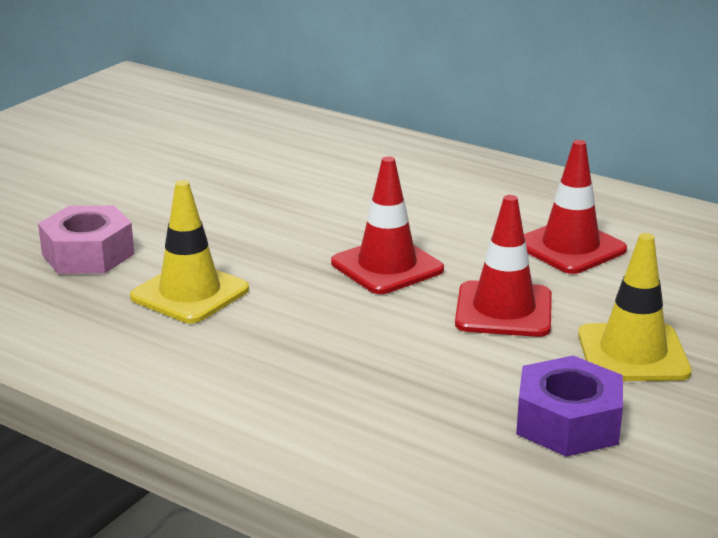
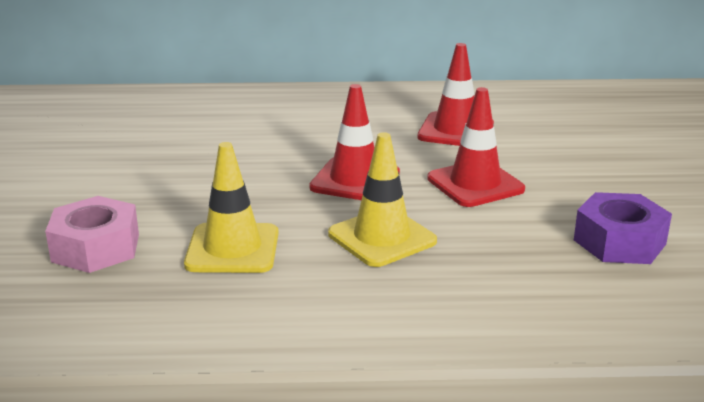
camera: 35 degrees left, 0 degrees up
yellow traffic cone [578,233,692,381] -> yellow traffic cone moved to [328,132,437,267]

